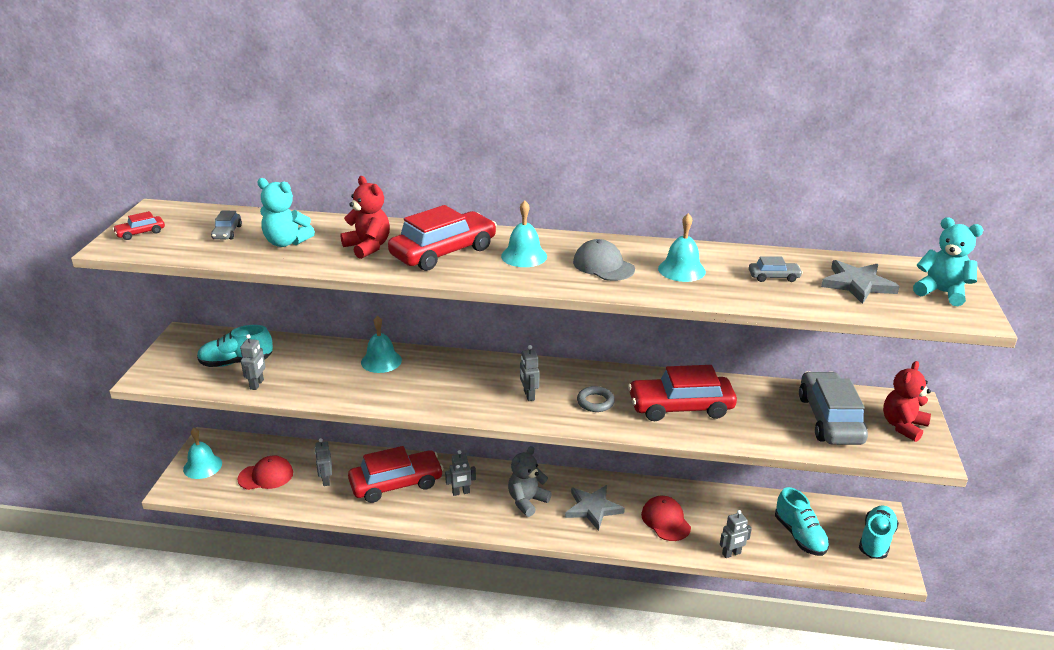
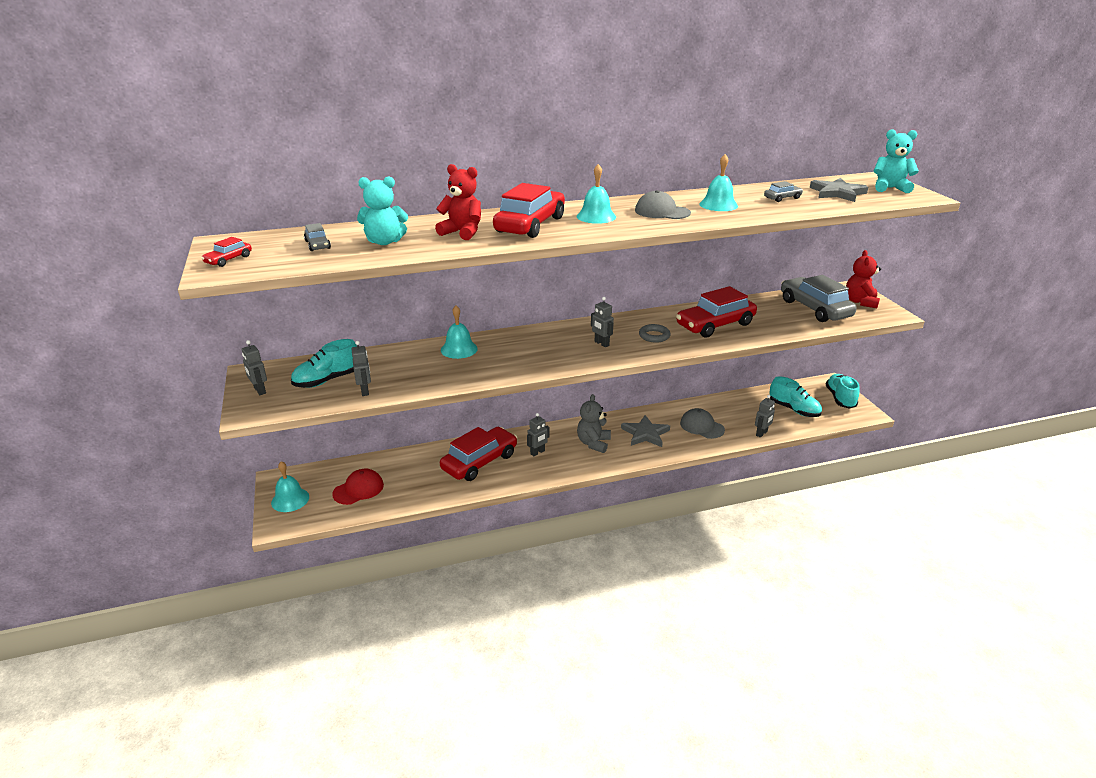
camera: 25 degrees left, 0 degrees up
grey robot [315,438,332,486] -> grey robot moved to [242,340,267,395]
red cap [641,496,691,541] -> grey cap [680,408,725,439]

